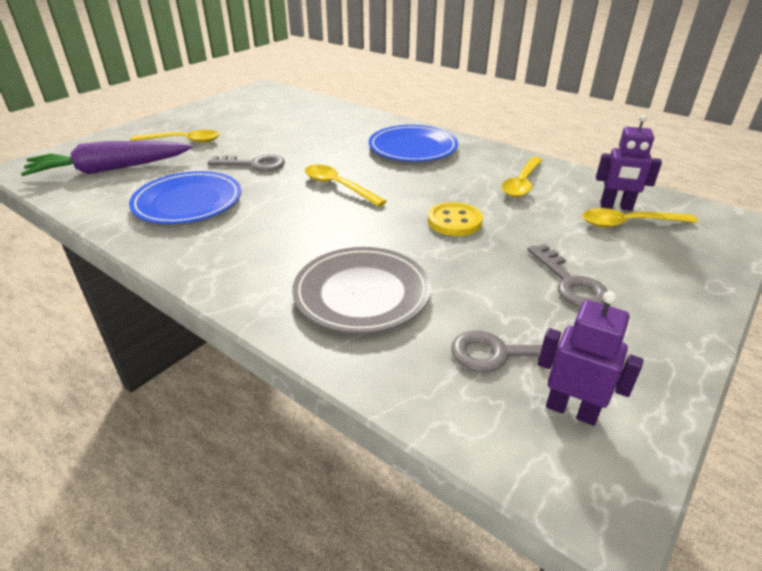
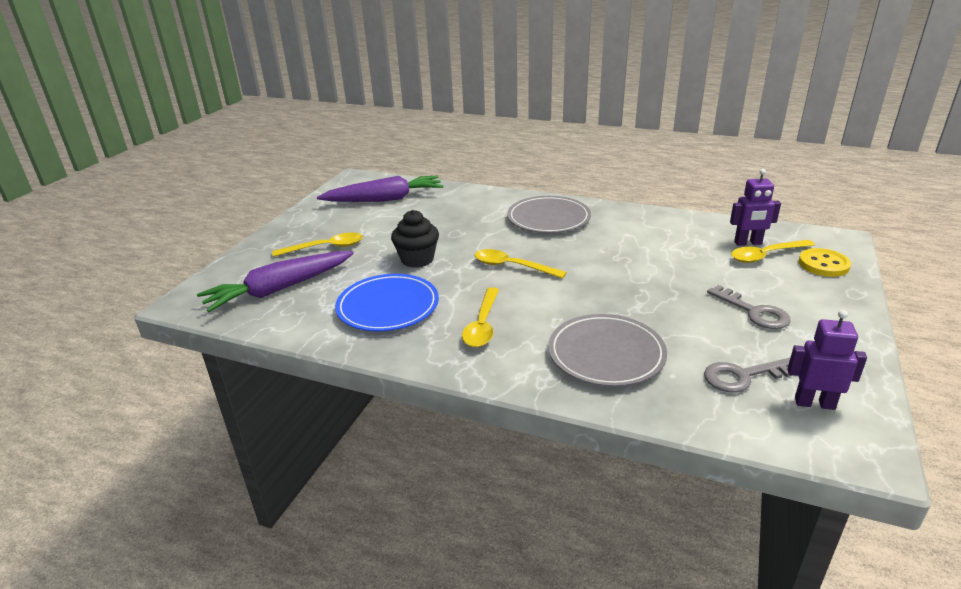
camera: 15 degrees left, 5 degrees down
grey key [208,154,285,171] -> black cupcake [391,210,439,268]
blue plate [369,125,458,162] -> grey plate [507,196,591,233]
yellow button [428,202,483,236] -> yellow button moved to [799,248,851,277]
yellow spoon [502,157,543,197] -> yellow spoon moved to [462,287,499,347]
none -> purple carrot [317,176,443,202]

